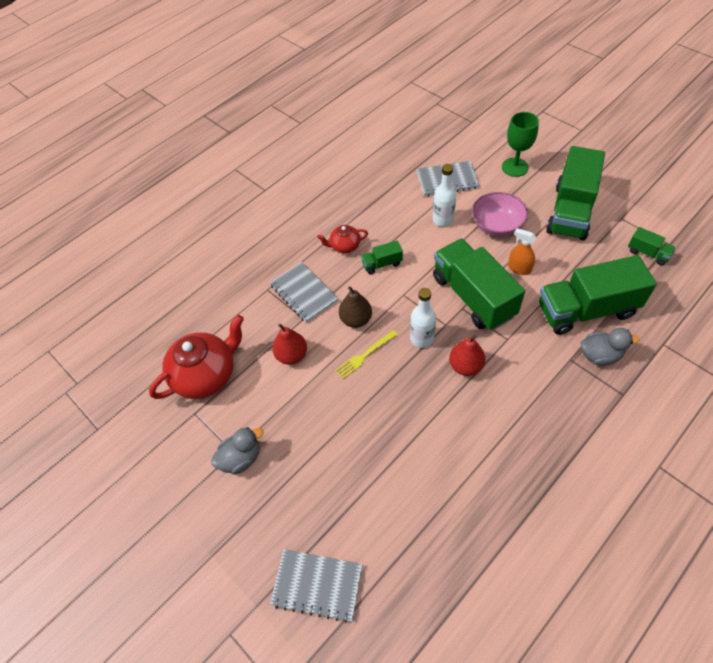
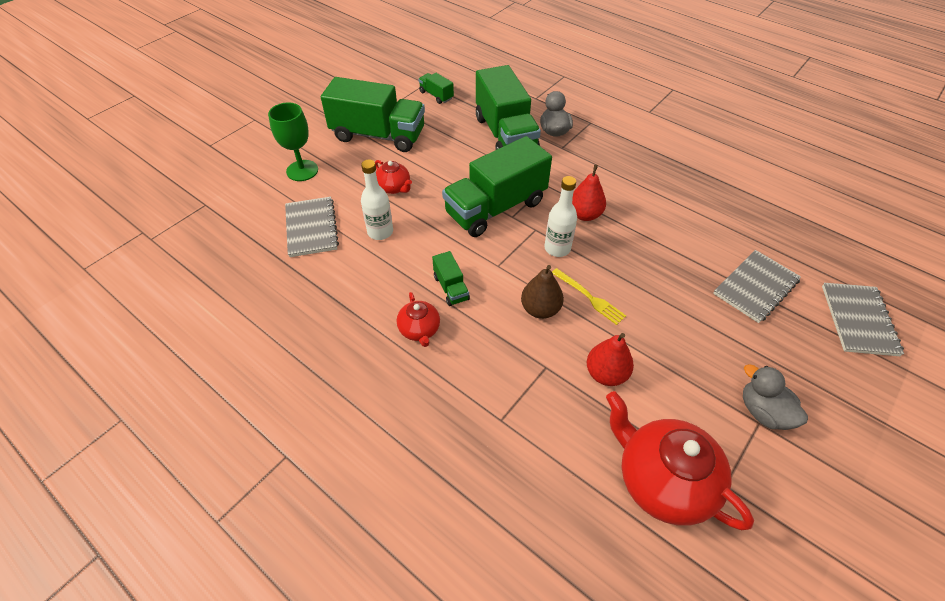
camera: 100 degrees left, 5 degrees down
grey notebook [270,262,339,323] -> grey notebook moved to [713,250,801,323]
pink bowl [472,192,528,237] -> red teapot [375,160,412,194]
orange spray bottle [508,228,536,275] -> none
green truck [628,227,676,265] -> green truck turned 75 degrees counterclockwise [418,73,454,104]

